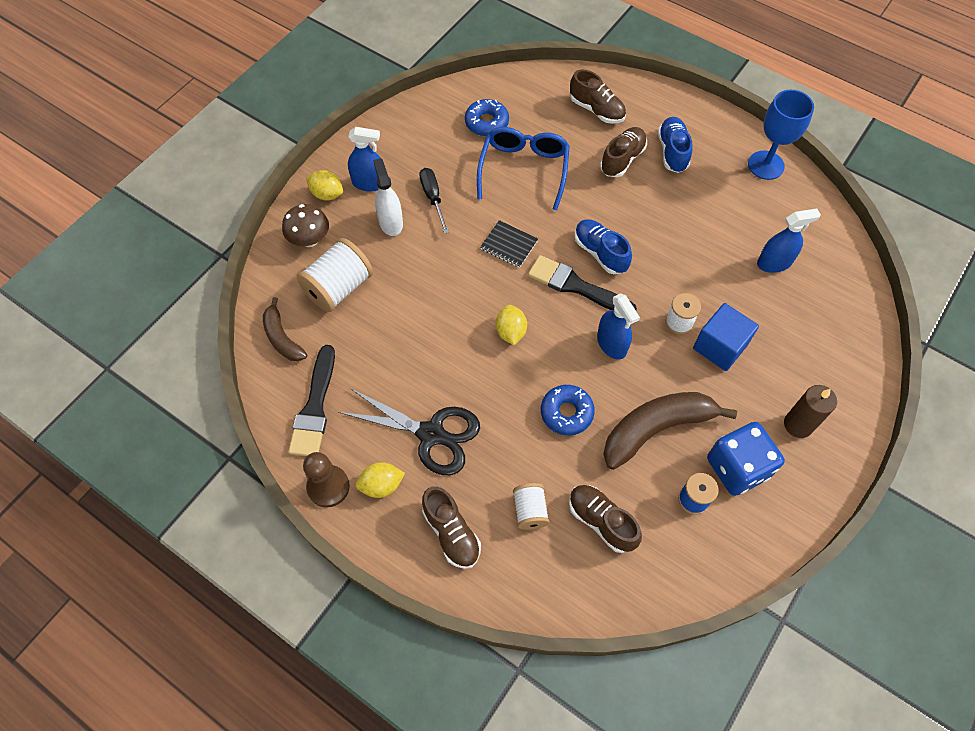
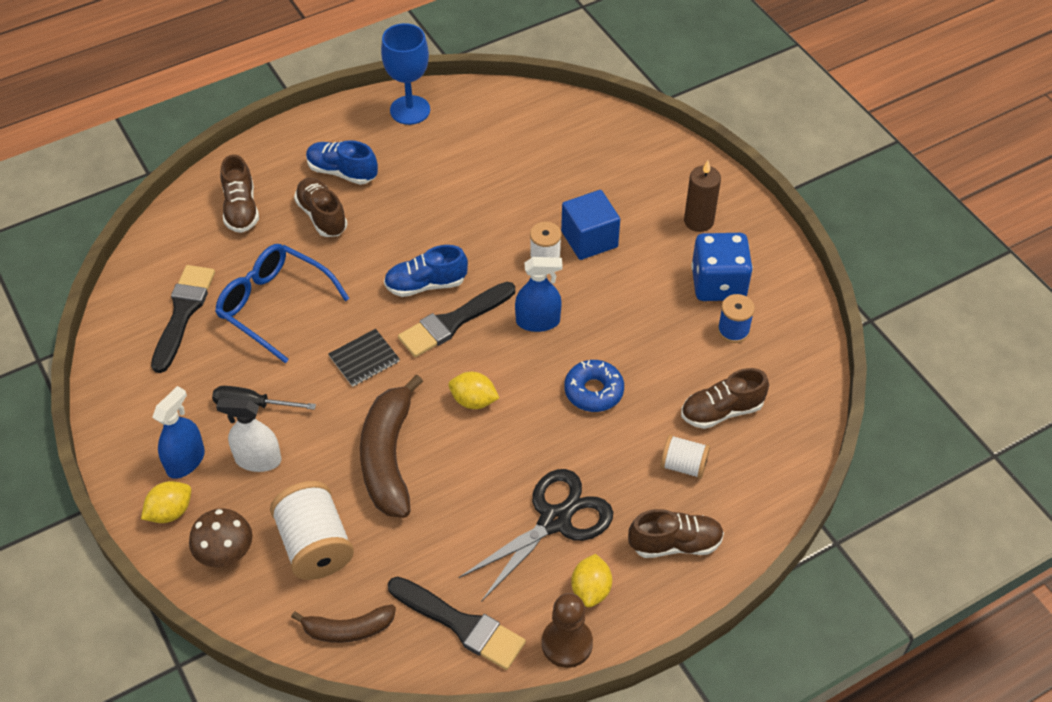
camera: 65 degrees left, 10 degrees down
blue donut [465,99,509,136] -> black brush [151,265,215,373]
brown shoe [570,69,626,124] -> brown shoe turned 105 degrees clockwise [220,154,259,233]
brown banana [603,392,737,470] -> brown banana moved to [360,374,423,518]
blue spray bottle [757,209,821,273] -> none

